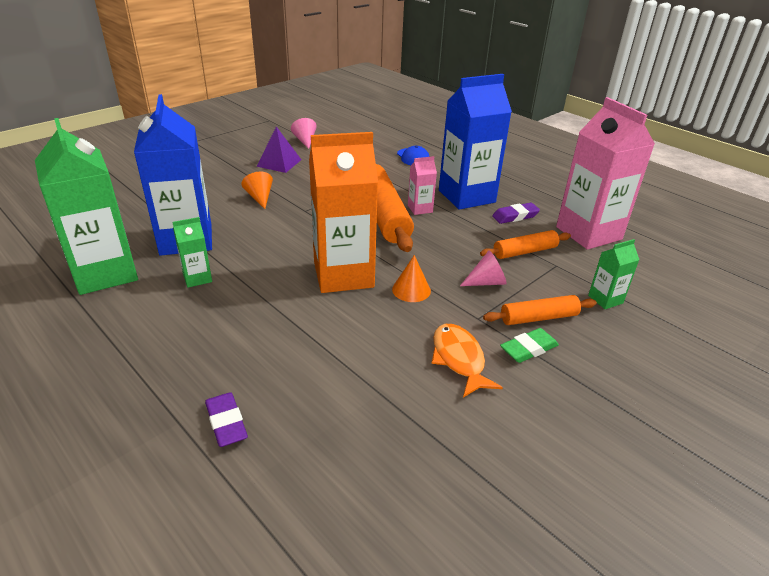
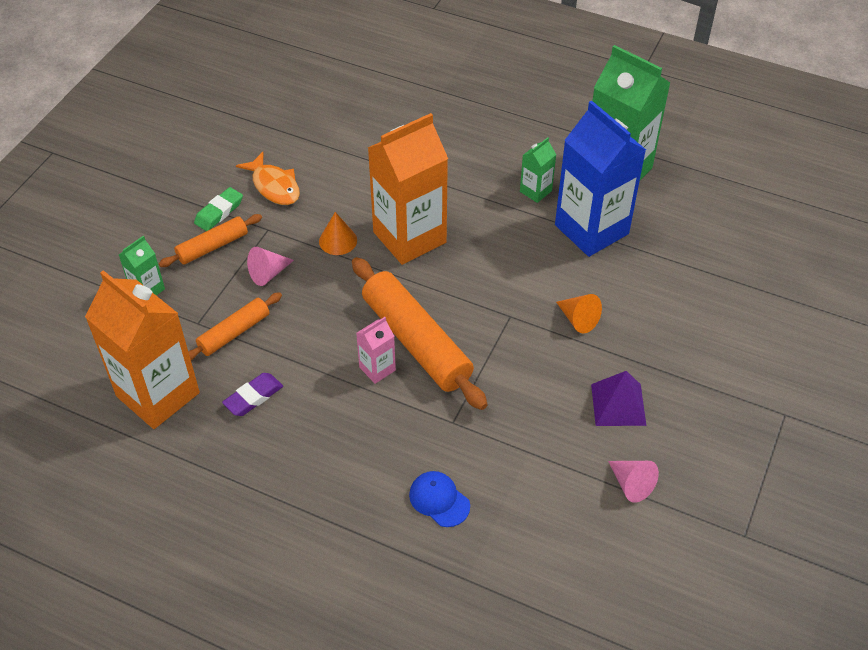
camera: 160 degrees right, 15 degrees up
purple eraser [205,392,248,447] -> none
blue carton [439,74,512,210] -> none
pink carton [556,97,655,250] -> orange carton [85,270,200,429]

